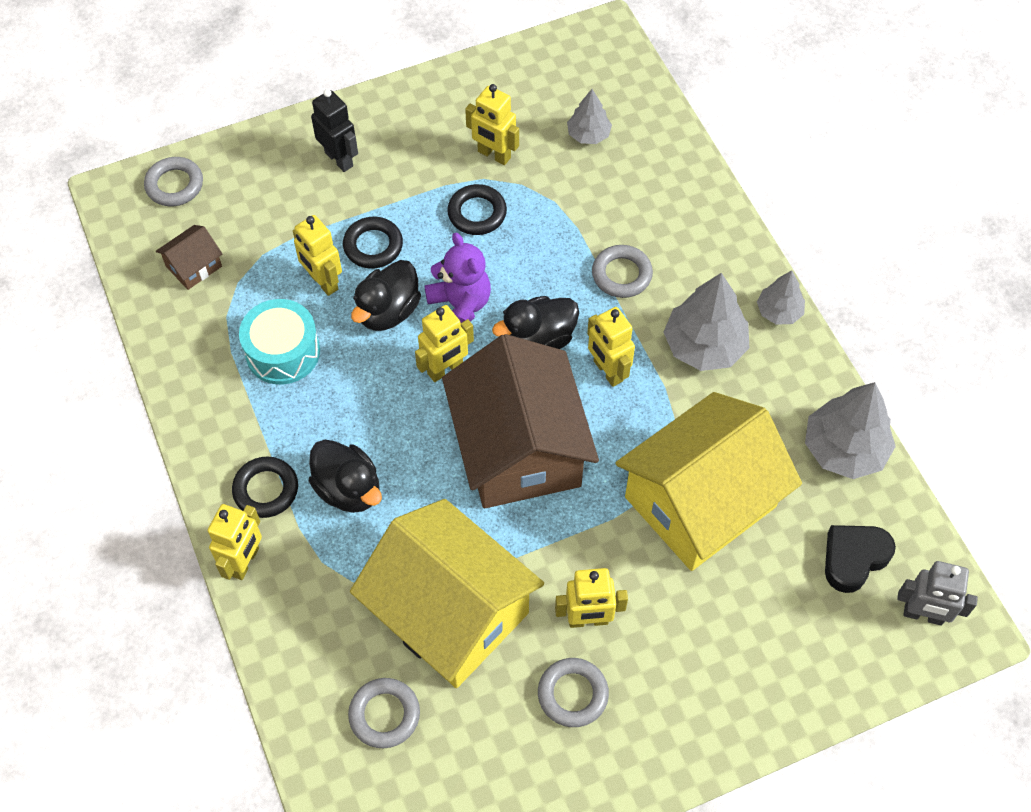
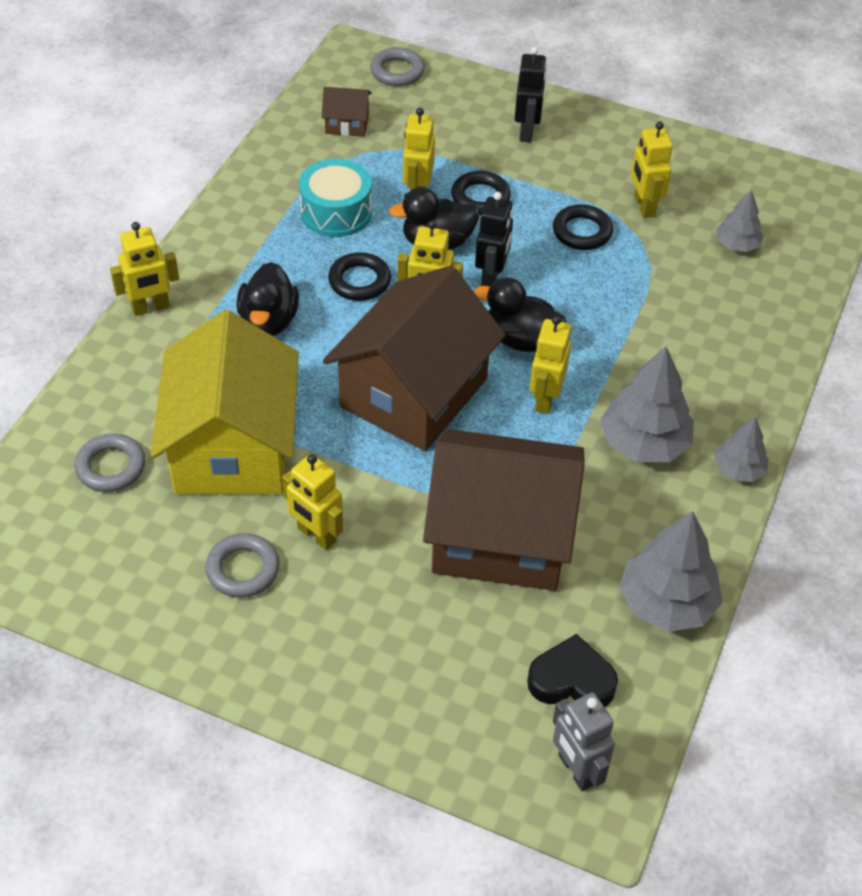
camera: 45 degrees right, 10 degrees down
black ring [232,456,298,518] -> black ring moved to [328,252,391,301]
purple teddy bear [425,233,491,323] -> black robot [475,192,513,286]
grey ring [592,245,653,298] -> none
yellow house [616,392,802,571] -> brown house [423,429,585,591]

